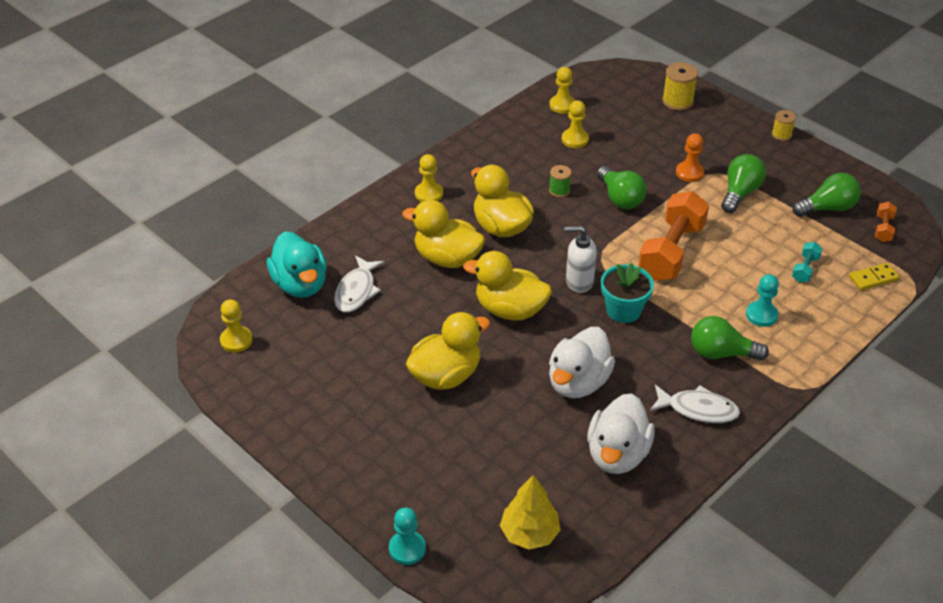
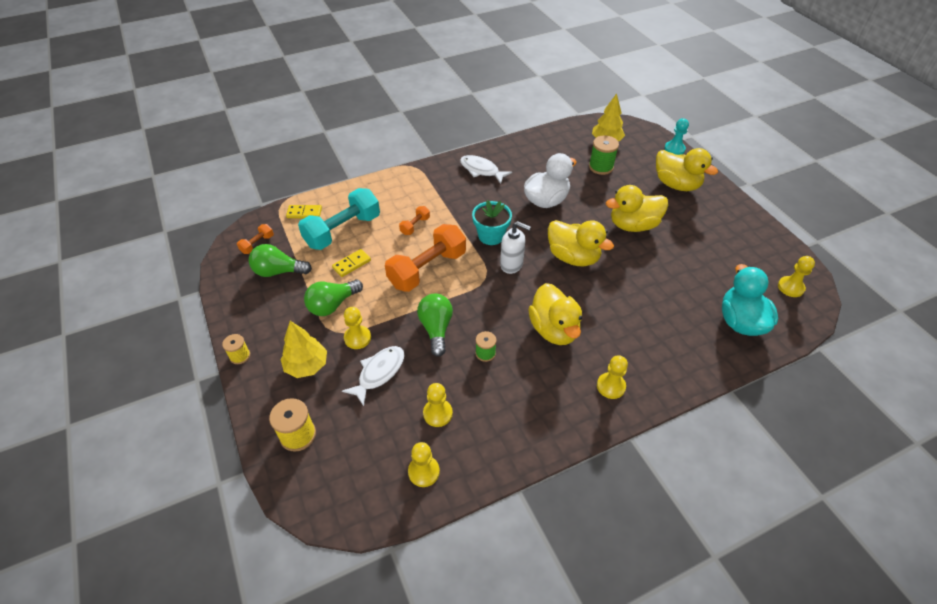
camera: 160 degrees left, 5 degrees up
white fish [334,256,384,313] -> white fish moved to [342,346,405,406]
yellow duck [402,200,485,268] -> yellow duck moved to [656,148,718,191]
white duck [587,393,655,474] -> none
orange pawn [676,133,704,182] -> yellow pawn [344,307,371,349]
green light bulb [691,316,769,361] -> none
turquoise pawn [746,274,779,327] -> none
turquoise dumbbell [792,242,823,282] -> turquoise dumbbell [298,188,380,250], size x2.24
none -> yellow tree [280,321,327,378]
none -> yellow domino [332,249,371,277]
none -> orange dumbbell [399,206,430,235]
none -> green spool [589,136,619,175]

